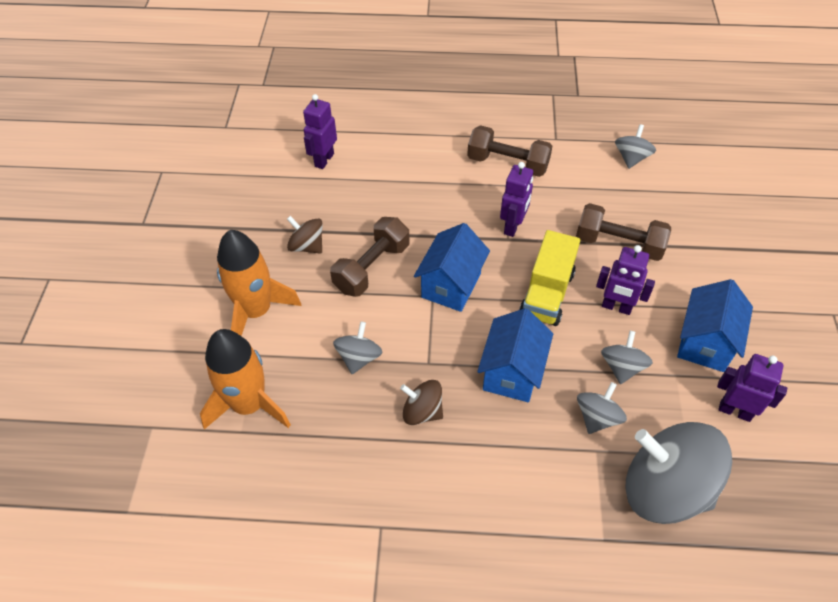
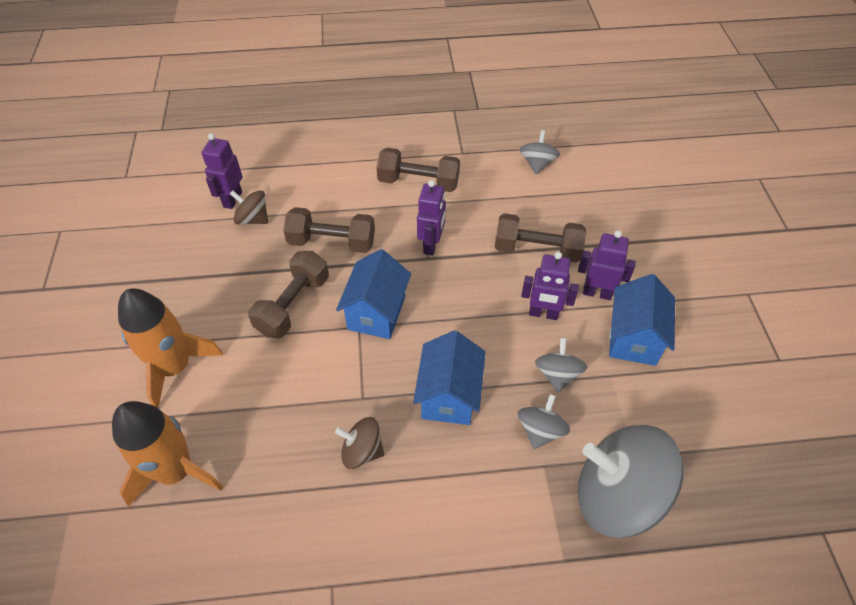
camera: 10 degrees left, 0 degrees up
brown spinning top [287,216,322,254] -> brown spinning top moved to [230,190,268,225]
grey spinning top [333,321,383,374] -> none
yellow truck [519,230,580,326] -> none
purple robot [717,354,787,422] -> purple robot moved to [578,230,636,300]
none -> brown dumbbell [283,207,375,253]

